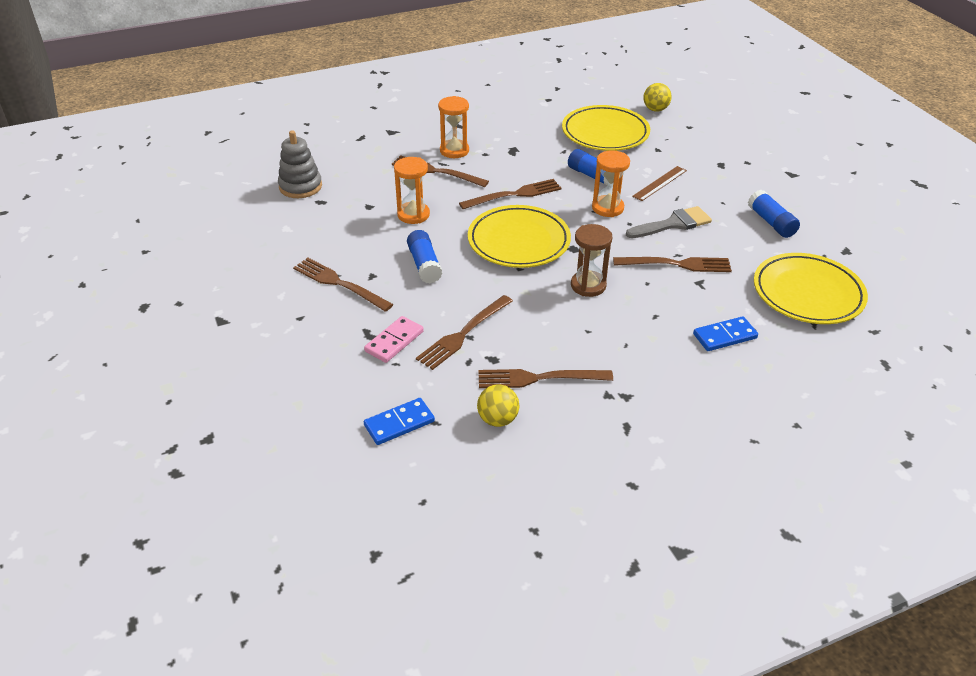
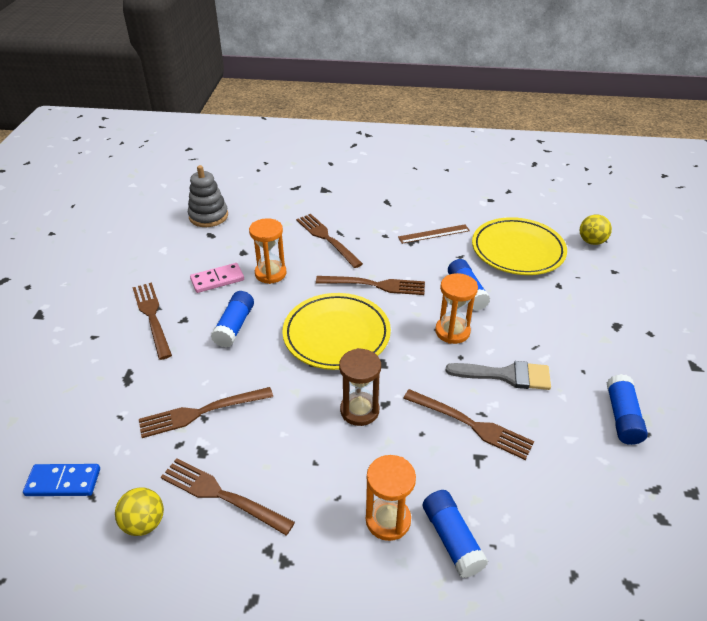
camera: 30 degrees right, 0 degrees up
pink domino [364,316,424,363] -> pink domino moved to [190,263,244,293]
orange hourglass [438,96,469,158] -> orange hourglass moved to [366,455,416,541]
brown ruler [632,166,687,201] -> brown ruler moved to [398,224,470,244]
blue domino [693,316,758,351] -> blue glue stick [423,490,488,578]
yellow plate [754,253,868,324] -> none

